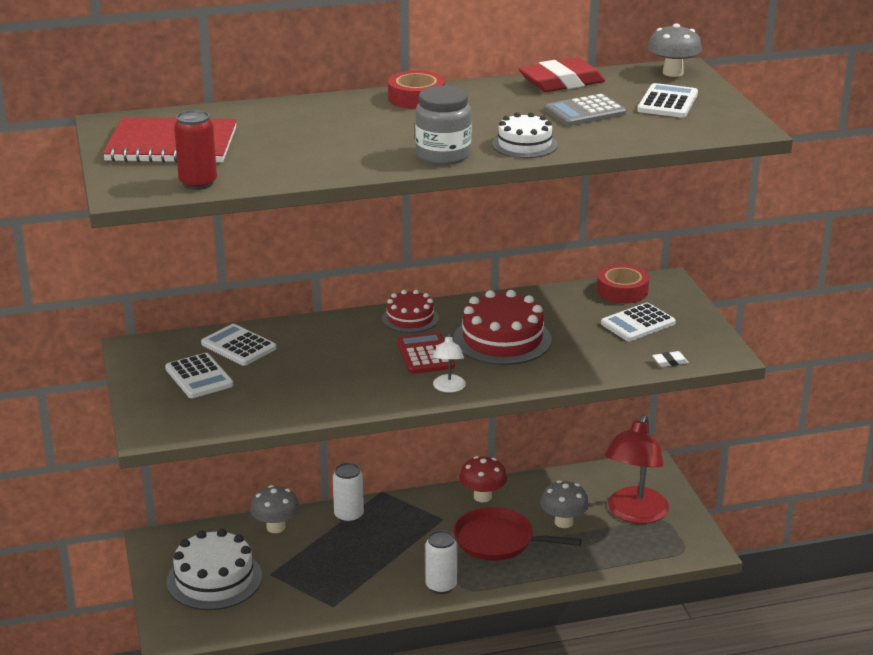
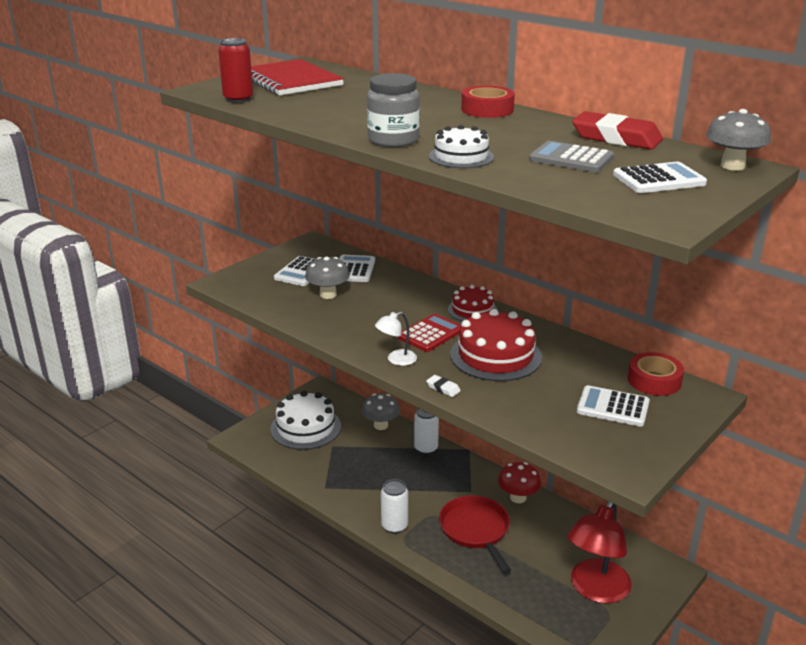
camera: 55 degrees right, 0 degrees up
grey mushroom [540,480,590,528] -> grey mushroom moved to [305,257,350,299]
red lamp [605,414,669,524] -> red lamp turned 45 degrees counterclockwise [567,501,632,604]
white eraser [652,351,689,367] -> white eraser moved to [426,375,461,397]

